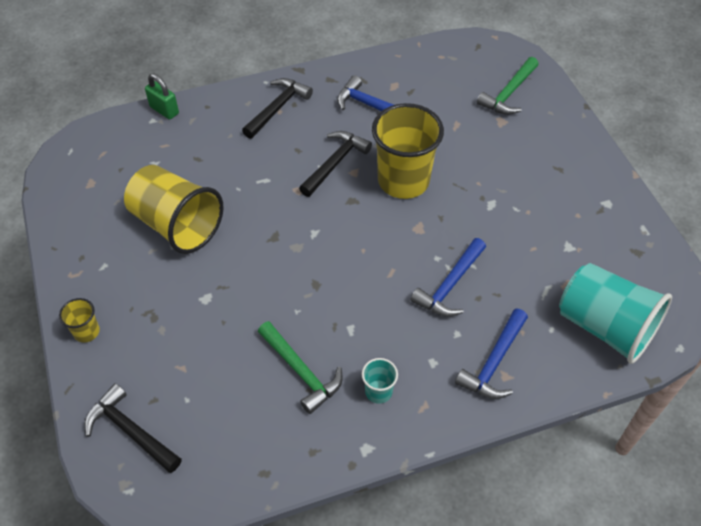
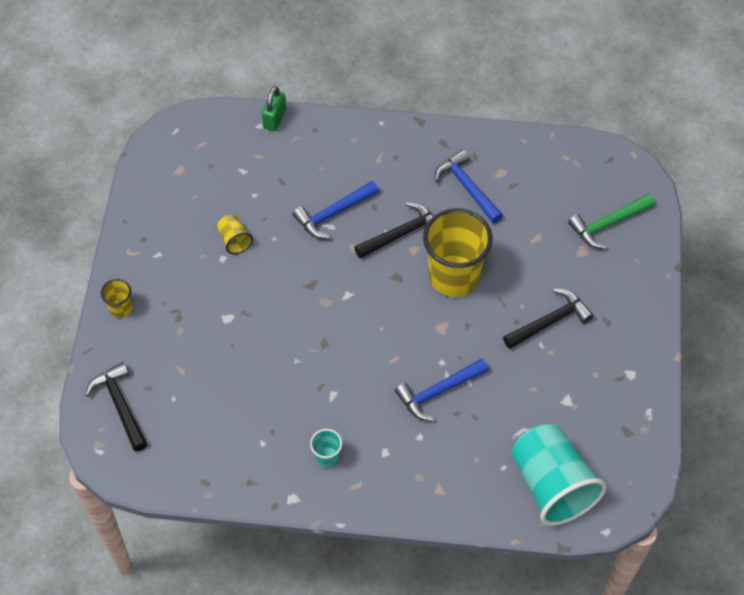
camera: 25 degrees right, 5 degrees up
yellow cup [124,165,224,254] -> yellow cup [217,215,253,254], size x0.44
green padlock [145,74,179,120] -> green padlock turned 45 degrees clockwise [262,86,286,131]
black hammer [242,78,313,139] -> black hammer moved to [503,288,594,349]
green hammer [258,321,342,414] -> none
blue hammer [455,309,528,399] -> blue hammer moved to [292,181,379,239]

